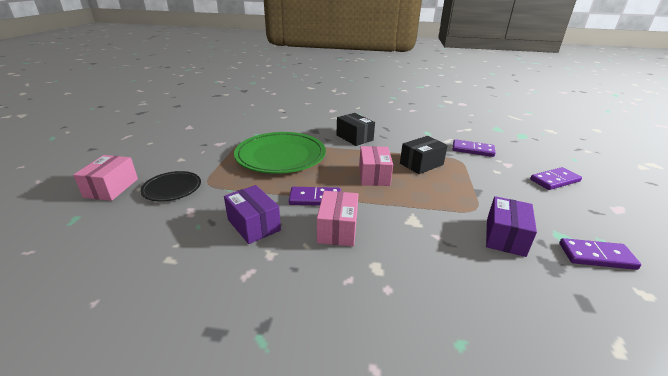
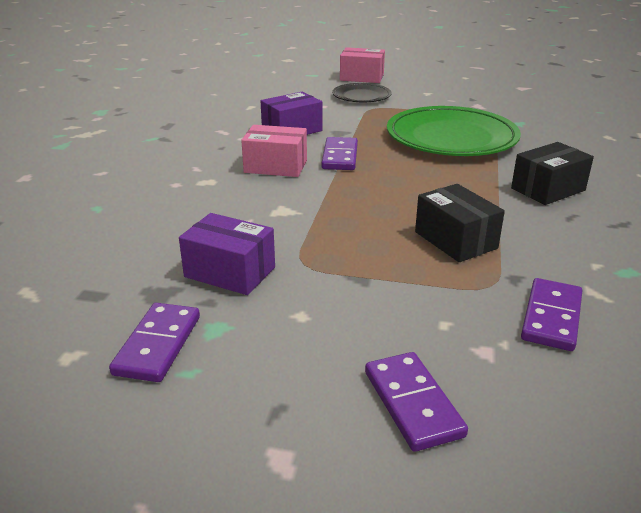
camera: 95 degrees right, 0 degrees up
pink box [359,146,393,186] -> none

